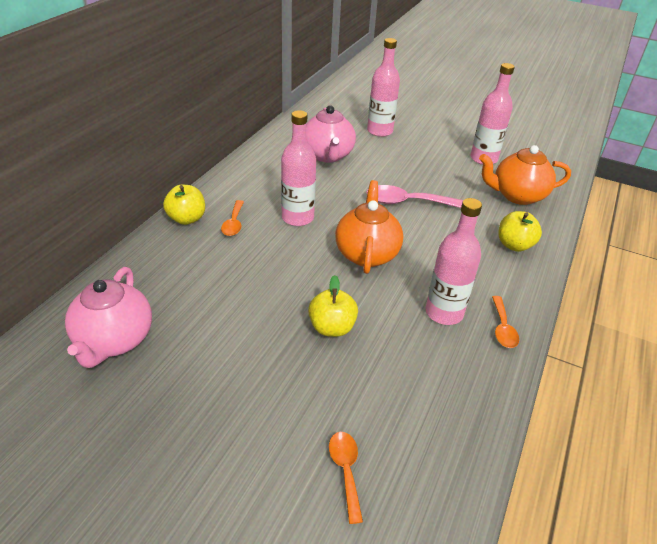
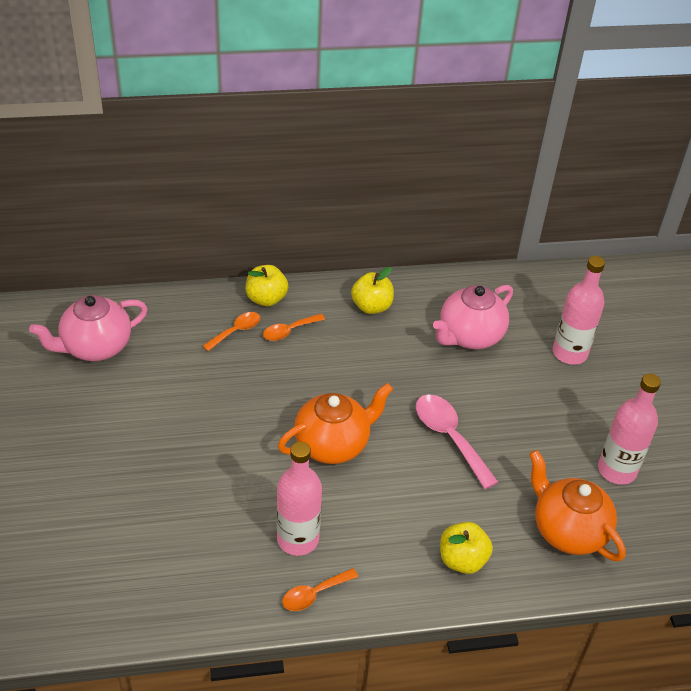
camera: 55 degrees right, 5 degrees up
pink bottle [281,110,316,226] -> none
yellow apple [308,275,358,337] -> yellow apple moved to [351,267,394,314]
orange spoon [329,432,363,524] -> orange spoon moved to [203,312,260,351]

